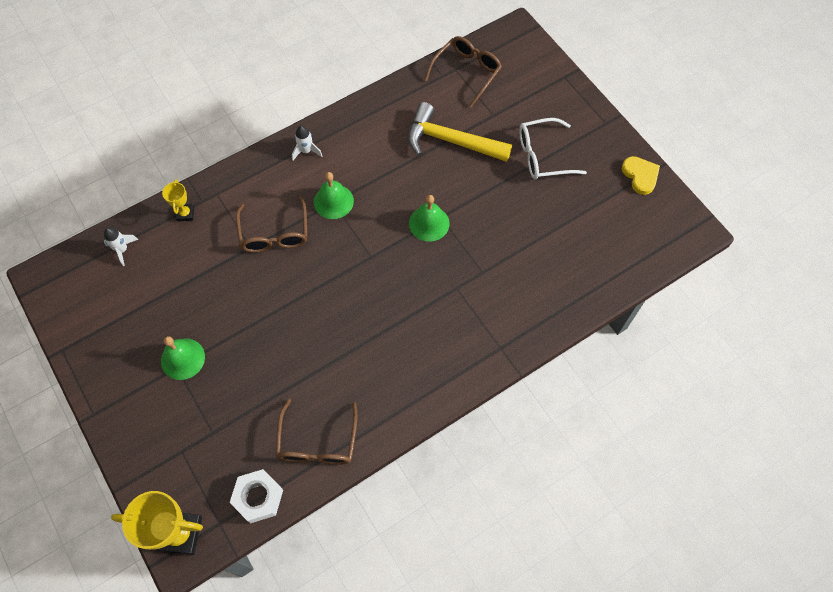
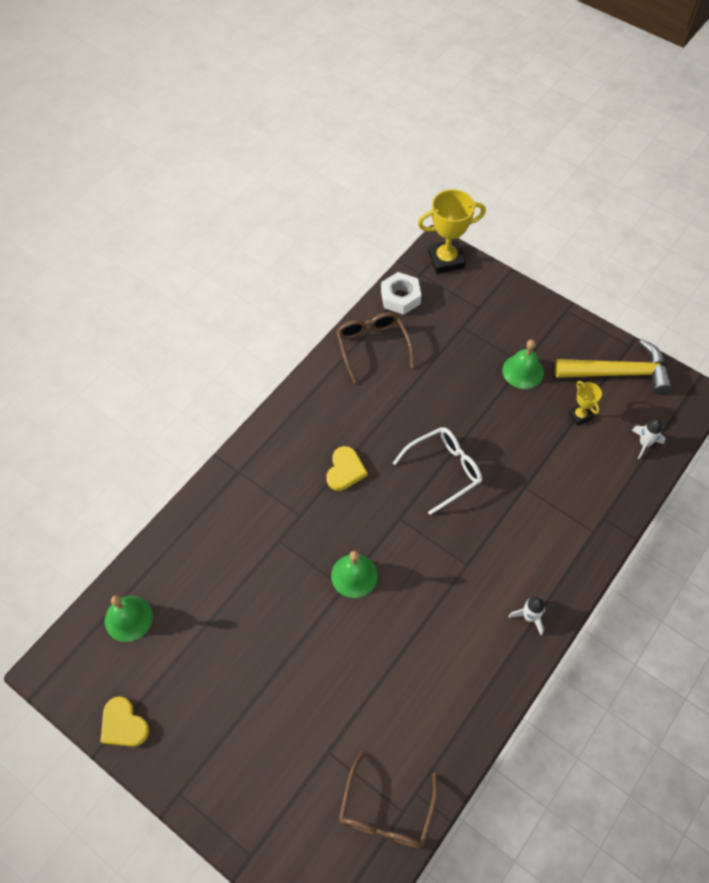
camera: 160 degrees right, 5 degrees down
yellow trophy [162,179,194,222] -> yellow trophy moved to [569,381,602,425]
brown glasses [236,196,307,253] -> none
green bell [314,172,354,219] -> green bell moved to [105,595,153,642]
yellow hammer [408,102,512,162] -> yellow hammer moved to [555,339,673,395]
white glasses [519,118,587,179] -> white glasses moved to [393,427,482,515]
none -> yellow heart [326,446,367,491]

